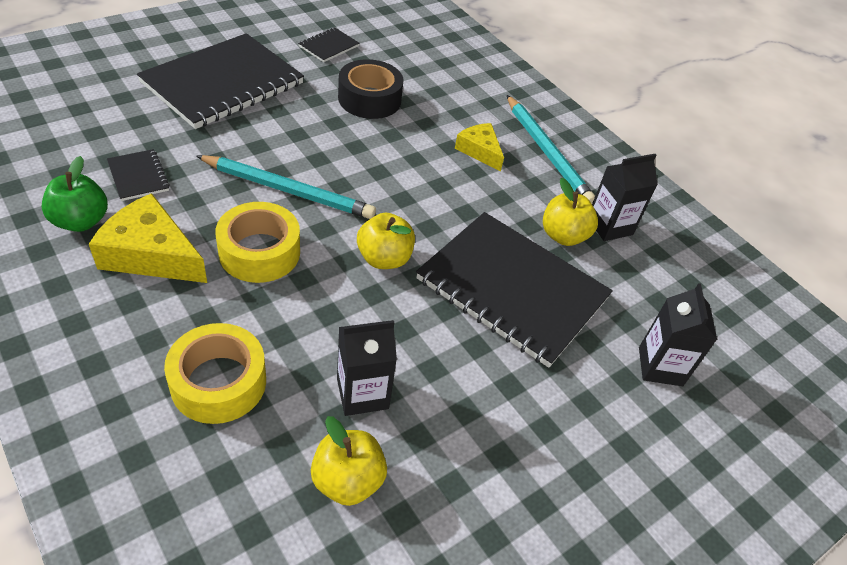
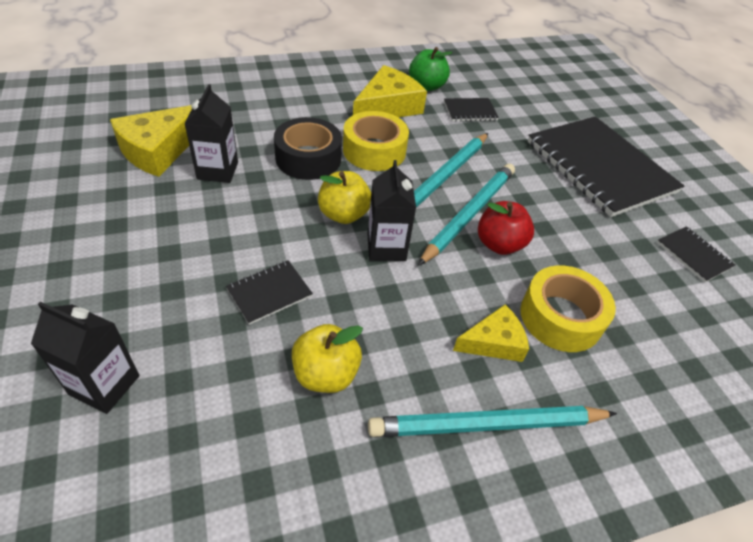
camera: 110 degrees right, 0 degrees up
yellow tape [164,323,266,424] -> yellow tape moved to [520,265,616,352]
yellow apple [311,416,387,506] -> yellow cheese [110,105,192,177]
black tape [338,59,404,119] -> black tape moved to [274,117,342,180]
black notebook [416,212,613,368] -> black notebook [226,260,313,325], size x0.42
black carton [592,154,658,241] -> black carton moved to [367,160,416,261]
none -> turquoise pencil [418,164,515,266]
none -> red apple [478,201,534,255]

